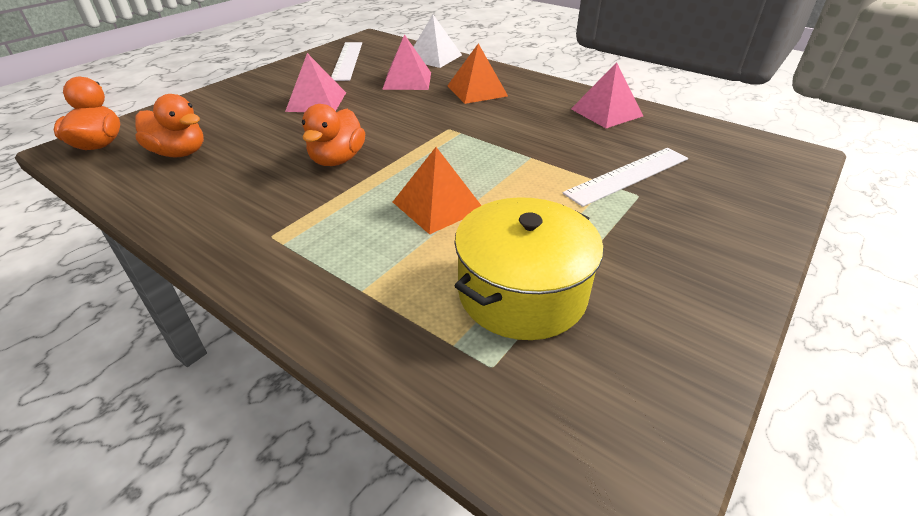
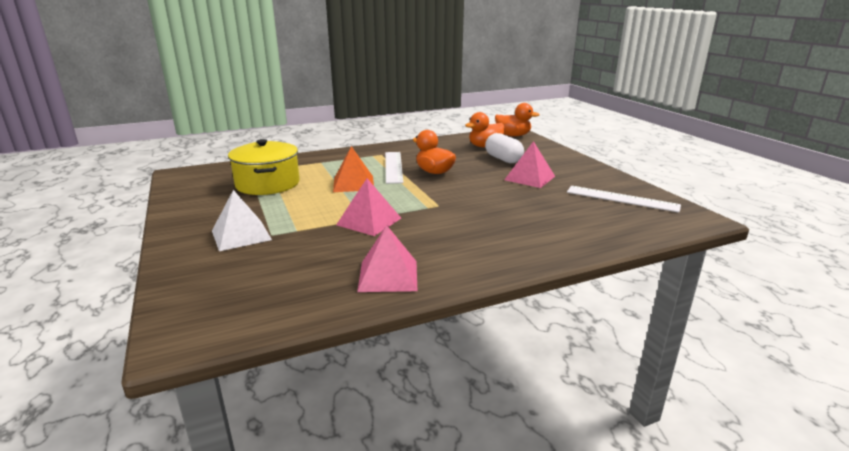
camera: 120 degrees right, 15 degrees down
pink pyramid [382,34,431,90] -> pink pyramid moved to [336,179,401,236]
white pyramid [414,15,462,68] -> white pyramid moved to [212,190,272,251]
orange pyramid [447,43,508,104] -> none
white ruler [563,148,688,207] -> white ruler moved to [385,152,404,184]
none -> white capsule [485,133,524,163]

